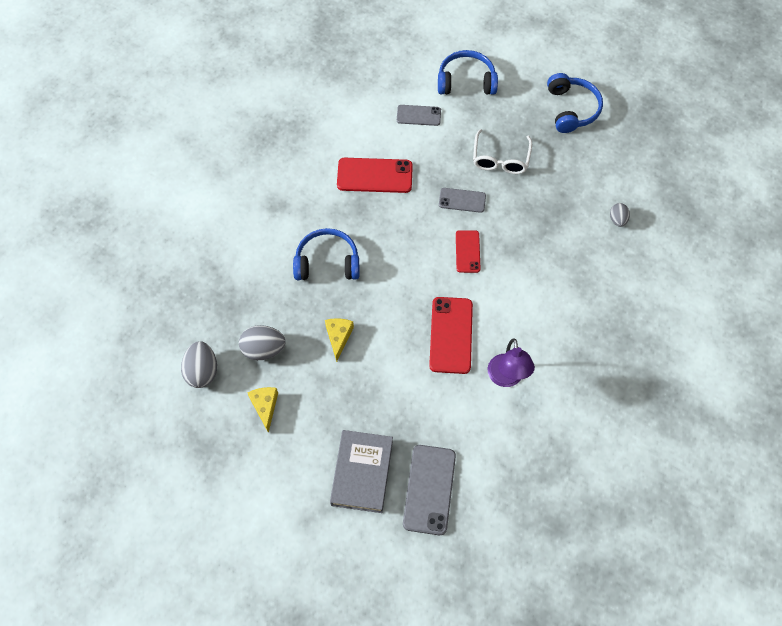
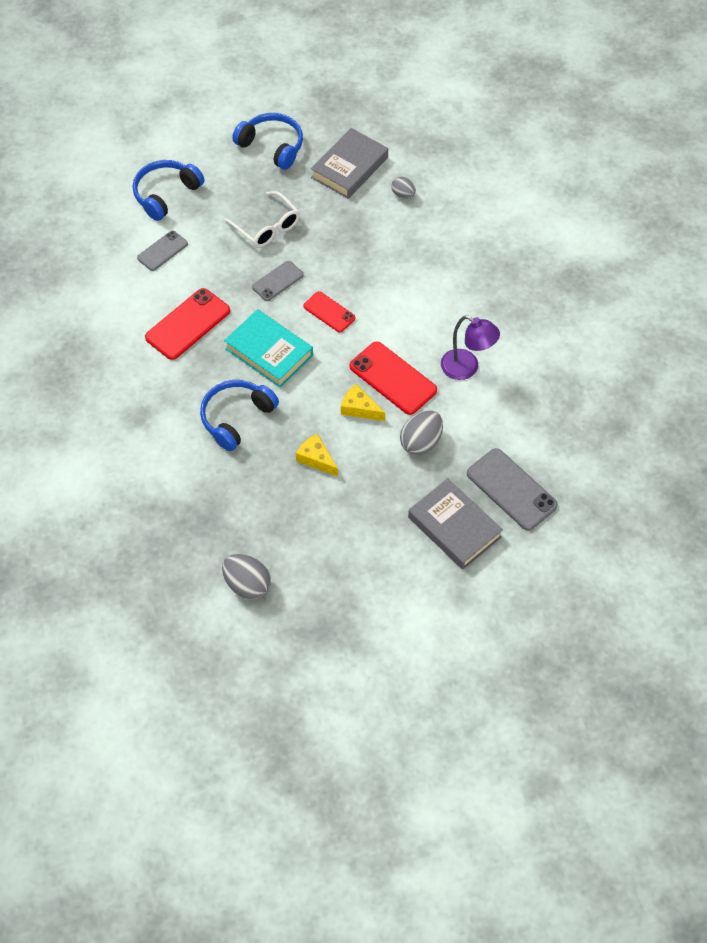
camera: 50 degrees left, 5 degrees down
grey egg [239,325,285,360] -> grey egg moved to [400,410,443,455]
yellow cheese [248,387,278,433] -> yellow cheese moved to [341,384,385,421]
none -> turquoise book [224,309,313,388]
none -> grey book [311,128,388,199]

